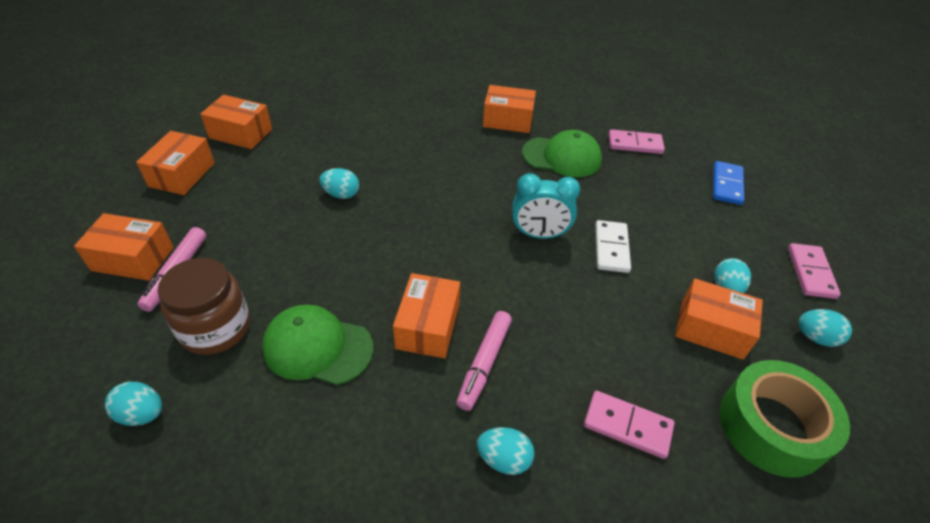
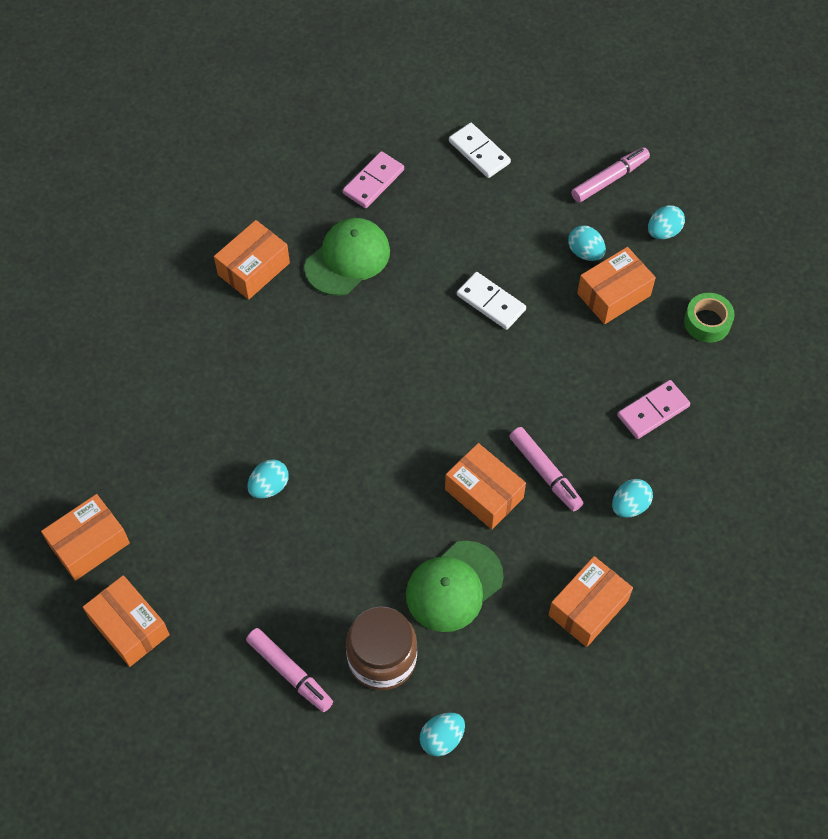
camera: 55 degrees left, 15 degrees up
orange box [74,213,174,281] -> orange box moved to [549,556,633,647]
turquoise clock [512,173,580,239] -> none
blue domino [713,161,744,205] -> white domino [449,123,511,178]
green tape [720,360,850,478] -> green tape [684,293,735,343], size x0.56
pink domino [788,243,841,299] -> pink marker [571,147,650,203]

